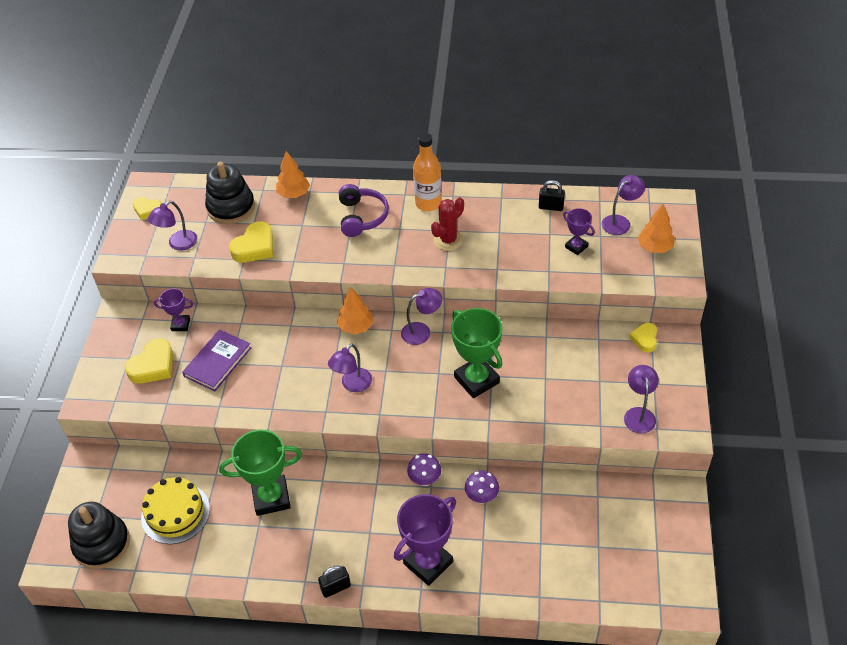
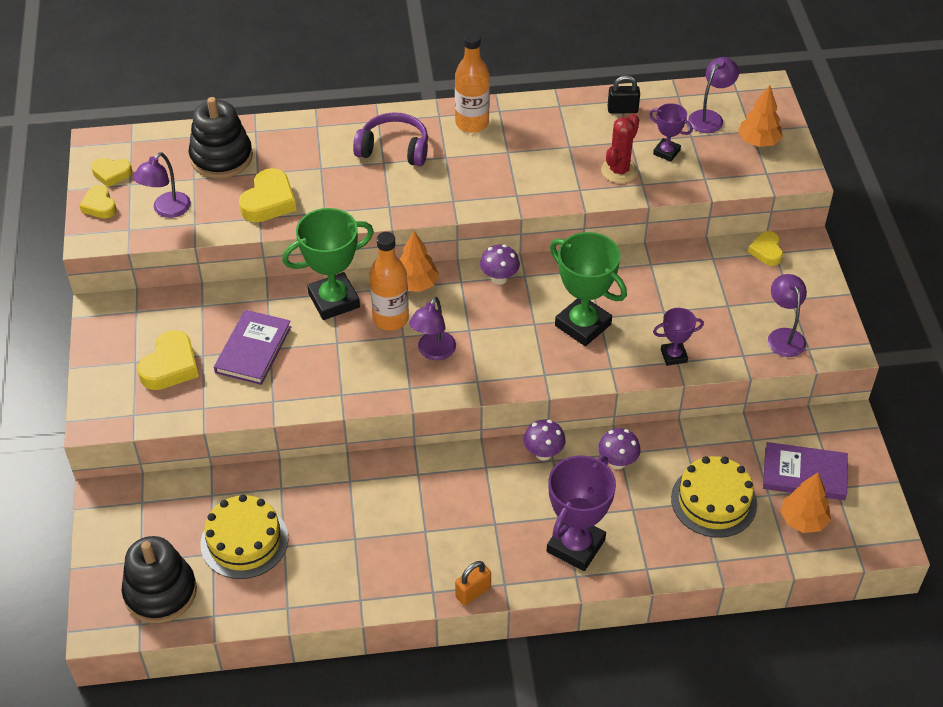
camera: 15 degrees left, 0 degrees up
purple trophy [154,288,193,331] -> purple trophy moved to [653,308,704,366]
green trophy [219,429,302,516] -> green trophy moved to [282,208,374,320]
orange tree [276,151,310,198] -> orange tree moved to [780,472,831,533]
black padlock [318,566,351,598] -> orange padlock [455,561,491,606]
purple headphones [339,184,389,237] -> purple headphones turned 60 degrees counterclockwise [353,112,428,166]
purple lamp [401,288,442,345] -> purple mushroom [480,245,520,285]
red cactus [431,197,464,251] -> red cactus moved to [601,114,639,183]
none -> yellow heart [80,185,117,218]
none -> orange bottle [369,232,409,331]
none -> yellow cake [671,456,757,538]
none -> purple book [763,442,848,500]

